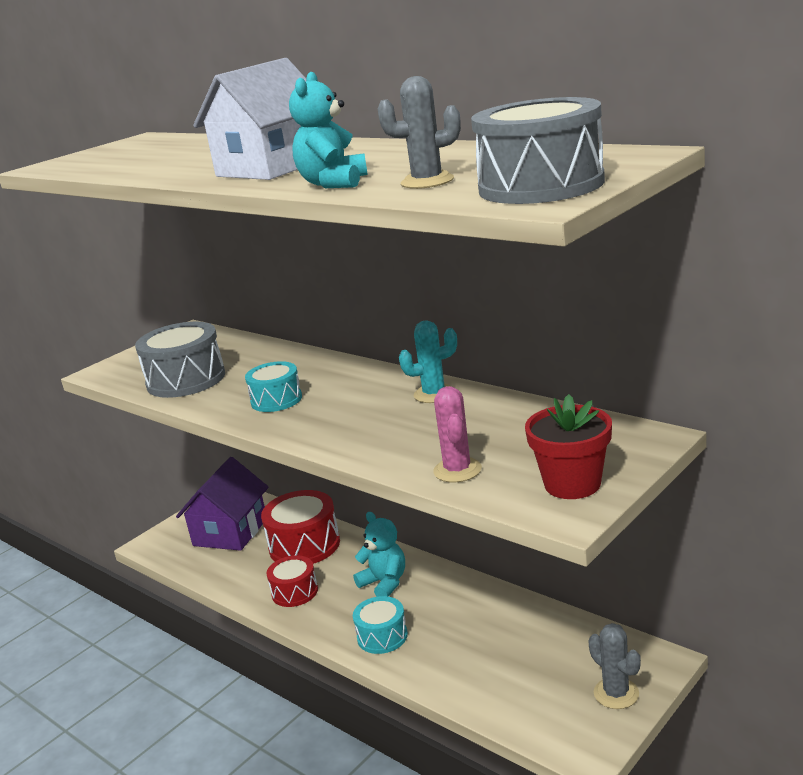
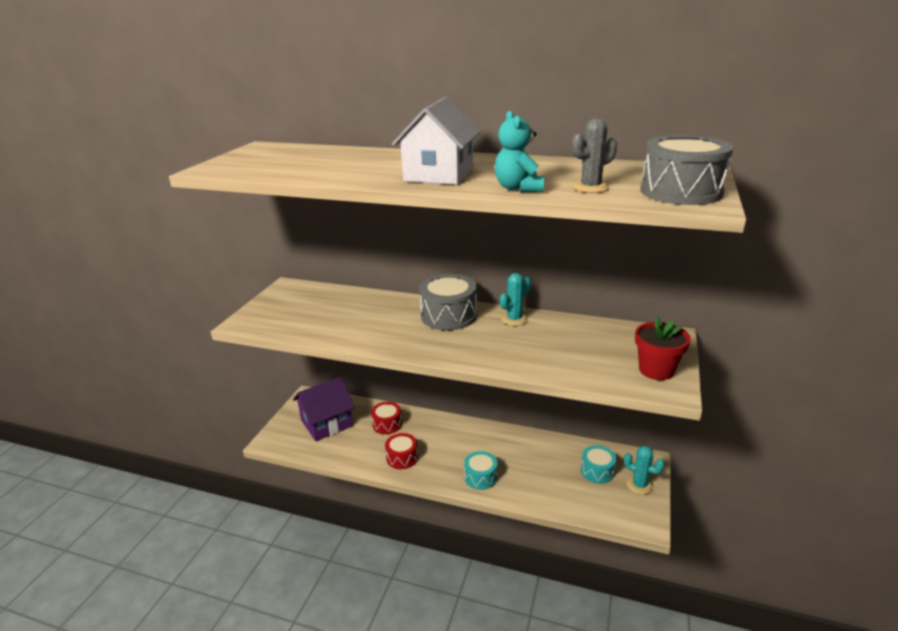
camera: 25 degrees left, 5 degrees up
grey drum [135,322,225,398] -> grey drum moved to [419,274,477,330]
purple house [176,457,268,551] -> purple house turned 60 degrees clockwise [293,377,355,441]
turquoise drum [245,361,302,412] -> turquoise drum moved to [581,445,617,484]
red drum [261,490,340,564] -> red drum [371,402,402,434], size x0.61
turquoise teddy bear [353,512,405,597] -> none
pink cactus [433,386,482,483] -> none
grey cactus [588,623,641,709] -> turquoise cactus [624,446,665,495]

